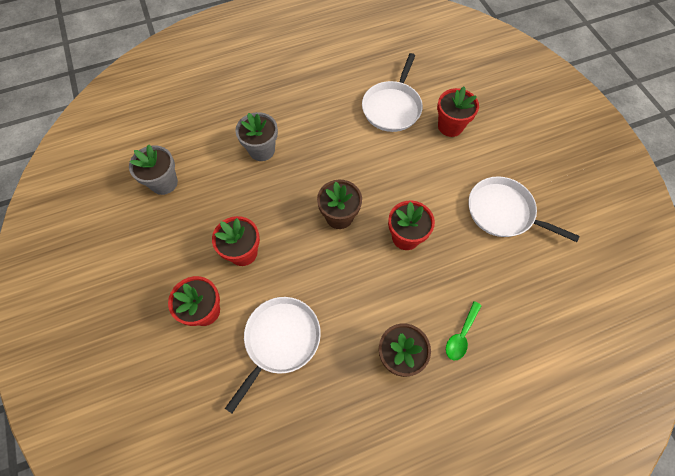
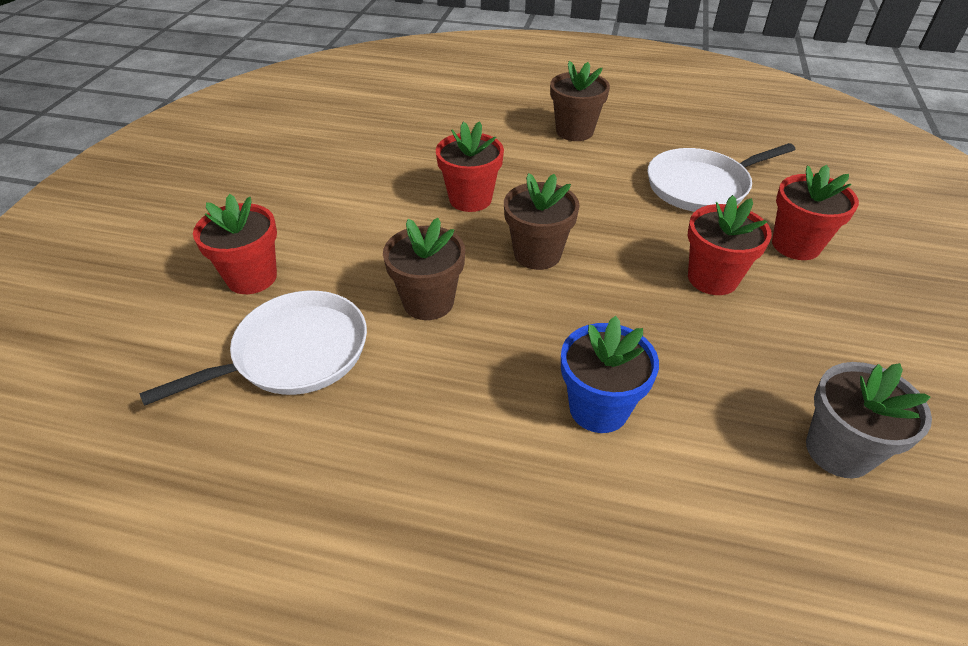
camera: 145 degrees left, 20 degrees down
grey flower pot [235,112,278,161] -> blue flower pot [561,316,659,433]
green spoon [446,301,482,360] -> none
white pan [468,176,580,242] -> none
none -> brown flower pot [383,218,465,320]

